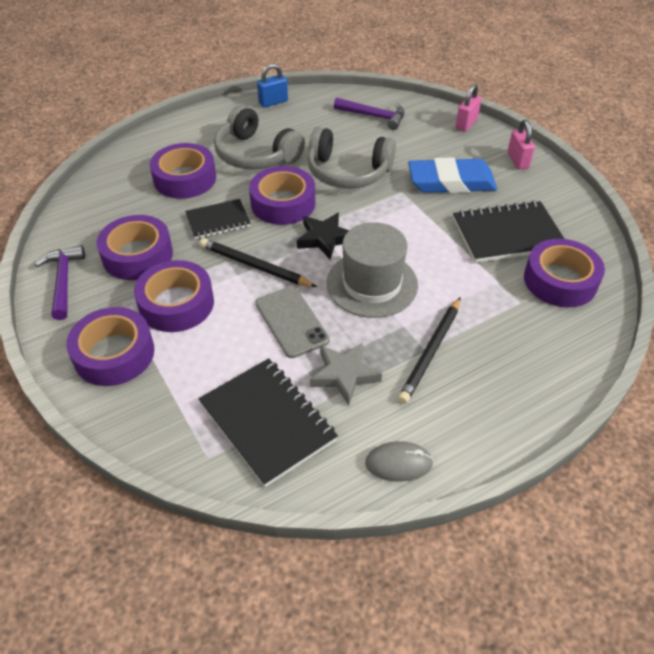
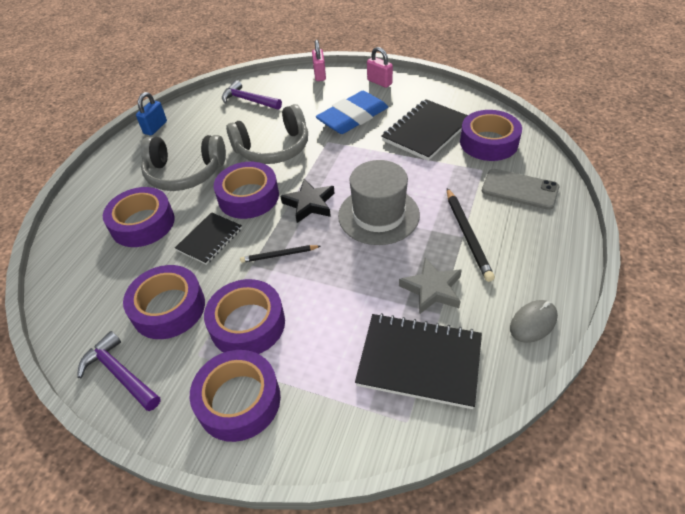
camera: 35 degrees left, 0 degrees up
black pencil [200,238,317,287] -> black pencil [240,245,321,263], size x0.63
grey phone [255,286,330,358] -> grey phone moved to [482,169,559,210]
purple hammer [334,98,405,130] -> purple hammer turned 135 degrees counterclockwise [222,80,282,110]

